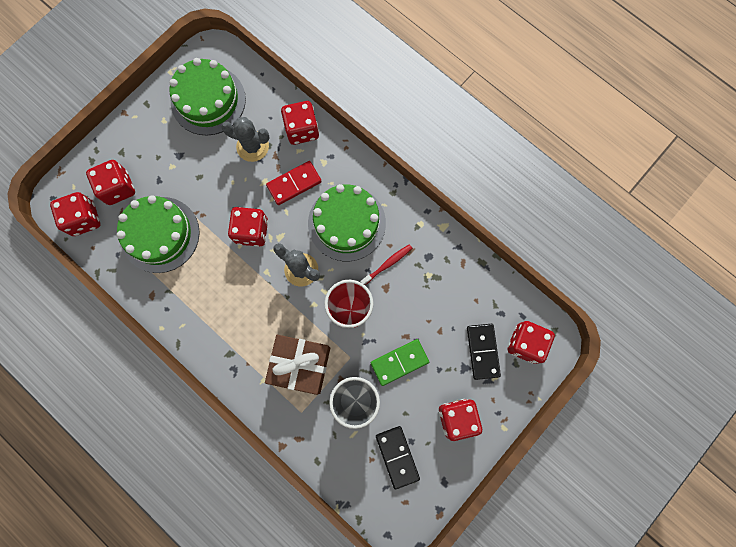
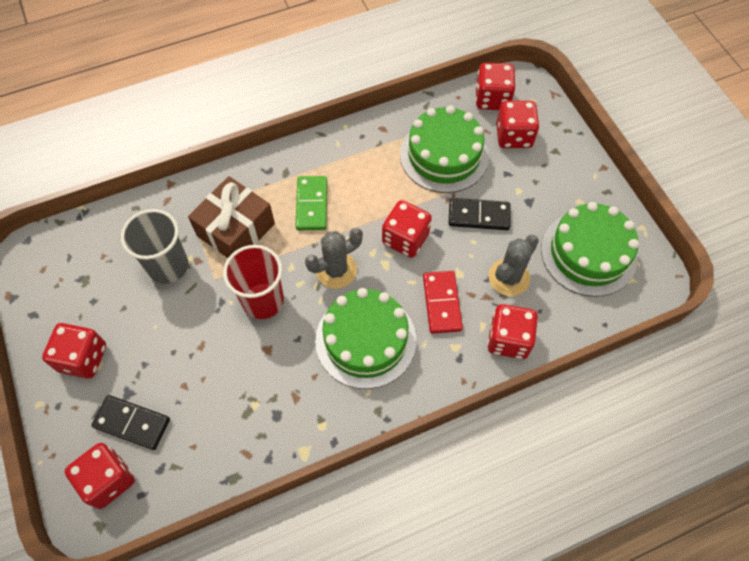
camera: 115 degrees right, 15 degrees down
red toothbrush [360,244,412,285] -> none
green domino [371,339,429,386] -> green domino moved to [296,176,327,230]
black domino [376,426,420,489] -> black domino moved to [448,198,511,230]

